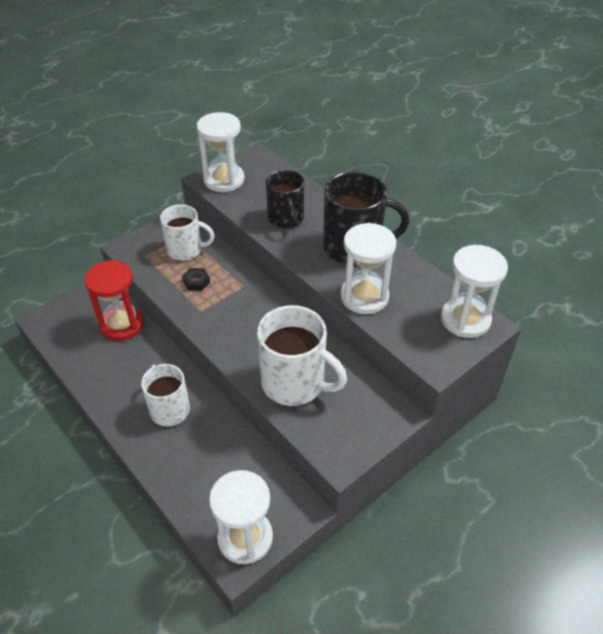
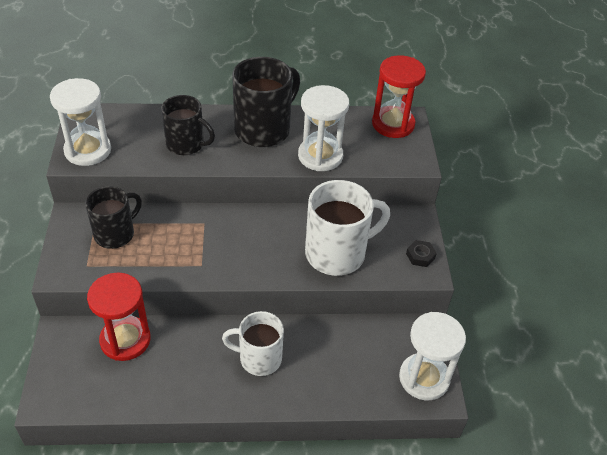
camera: 55 degrees left, 0 degrees up
white mug [160,204,215,261] -> black mug [85,186,142,249]
black nut [182,268,210,291] -> black nut moved to [406,240,437,267]
white hourglass [441,245,508,338] -> red hourglass [372,55,426,138]

